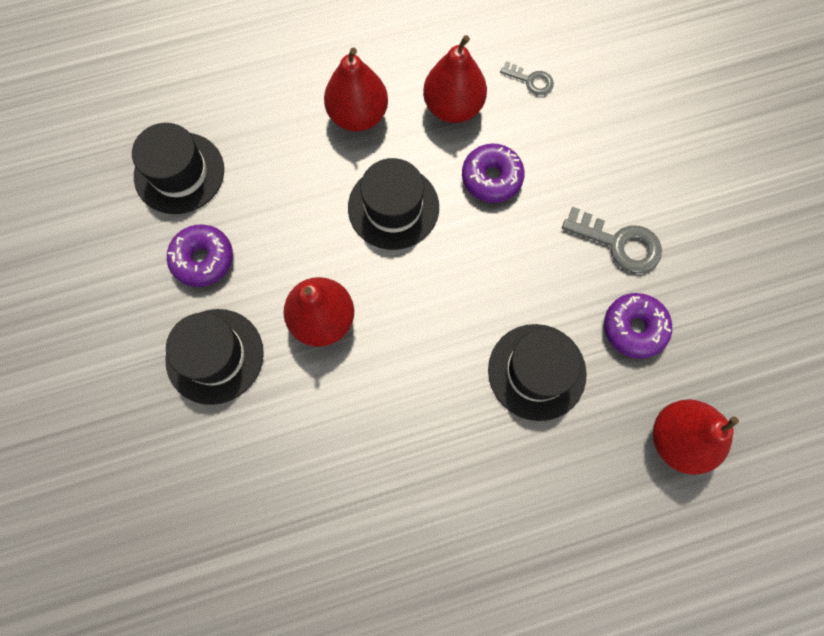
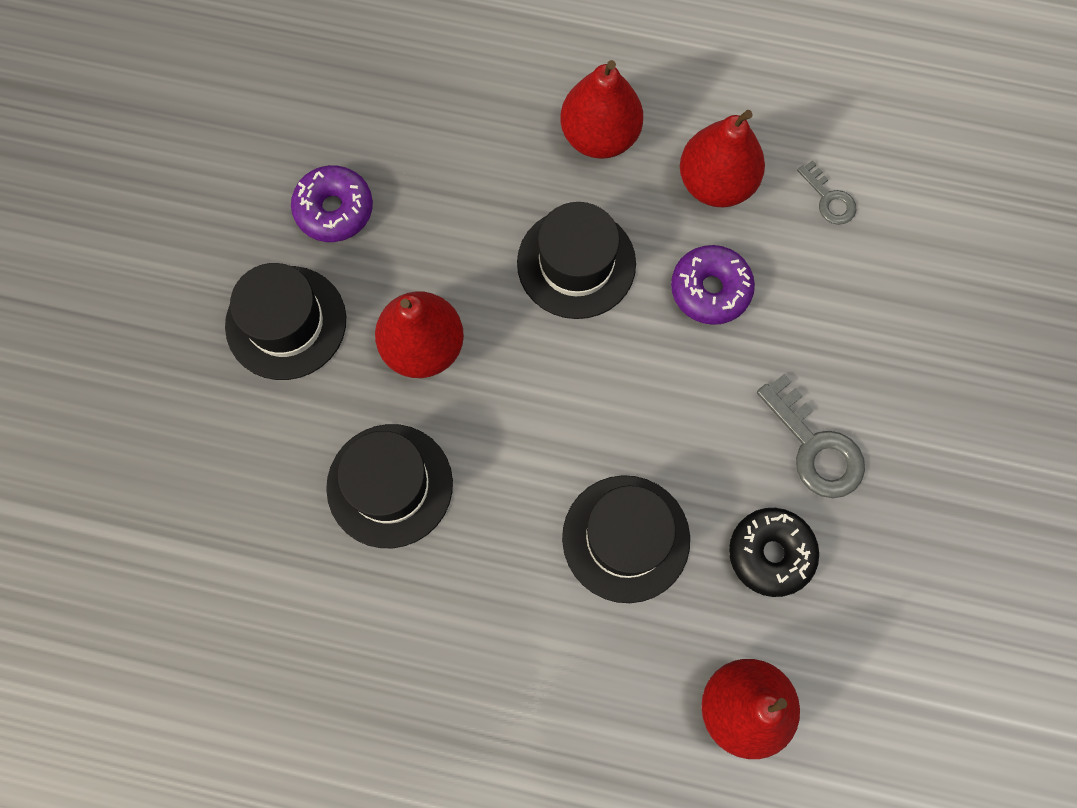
camera: 30 degrees right, 0 degrees up
black hat [132,123,224,214] -> black hat moved to [326,424,453,548]
purple donut [604,293,672,359] -> black donut [729,508,819,597]

